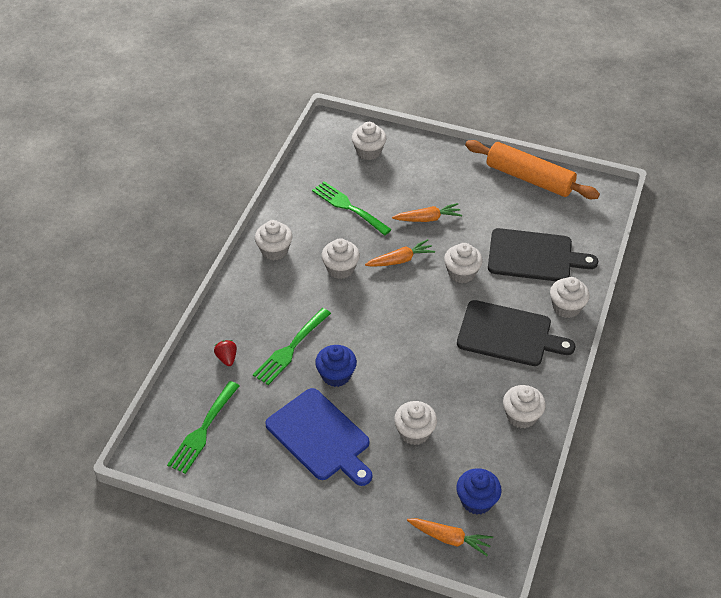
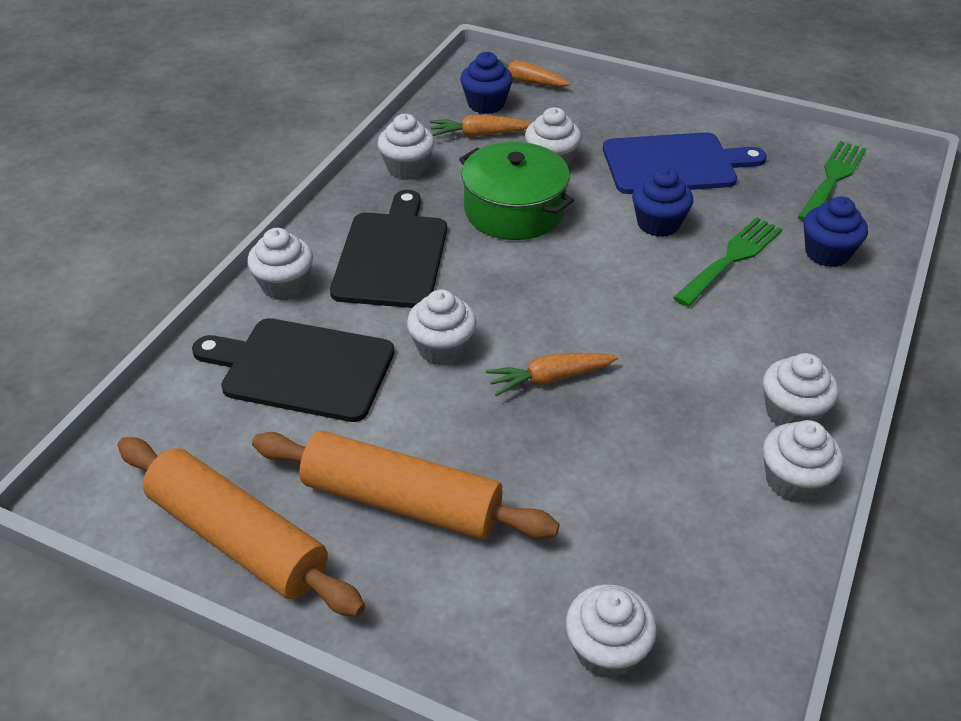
camera: 175 degrees left, 5 degrees down
red strawberry [214,340,237,366] -> blue cupcake [804,196,868,267]
blue cutting board [265,388,372,486] -> blue cutting board turned 120 degrees clockwise [603,132,767,194]
green fork [312,181,392,235] -> none
white cupcake [322,238,360,279] -> white cupcake moved to [763,420,843,503]
orange carrot [392,203,462,222] -> orange carrot moved to [430,115,531,137]
black cutting board [457,300,575,366] -> black cutting board turned 75 degrees clockwise [330,190,447,308]
none -> orange rolling pin [252,431,560,539]
none -> green pot [459,142,574,240]

